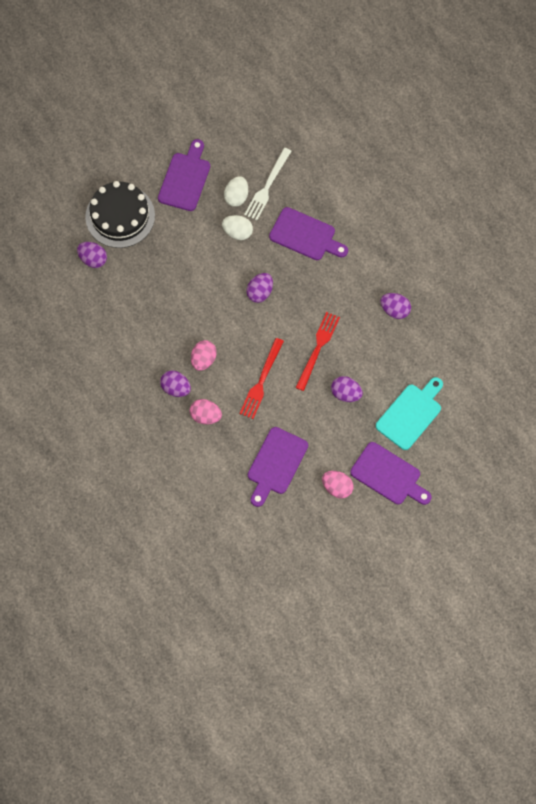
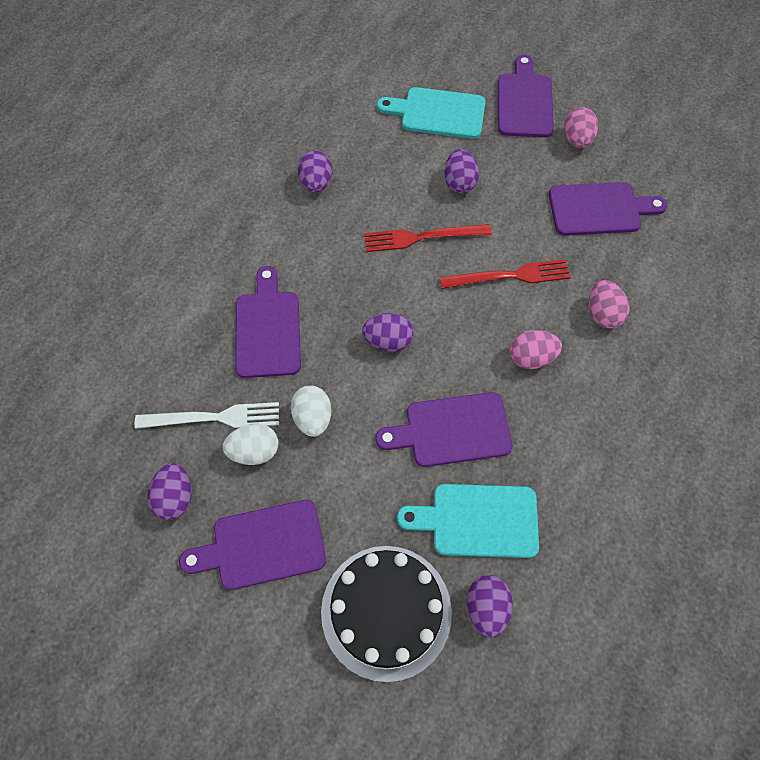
camera: 120 degrees left, 5 degrees down
purple egg [160,371,191,397] -> purple egg moved to [147,463,192,520]
none -> purple cutting board [376,392,513,467]
none -> turquoise cutting board [397,484,539,558]

